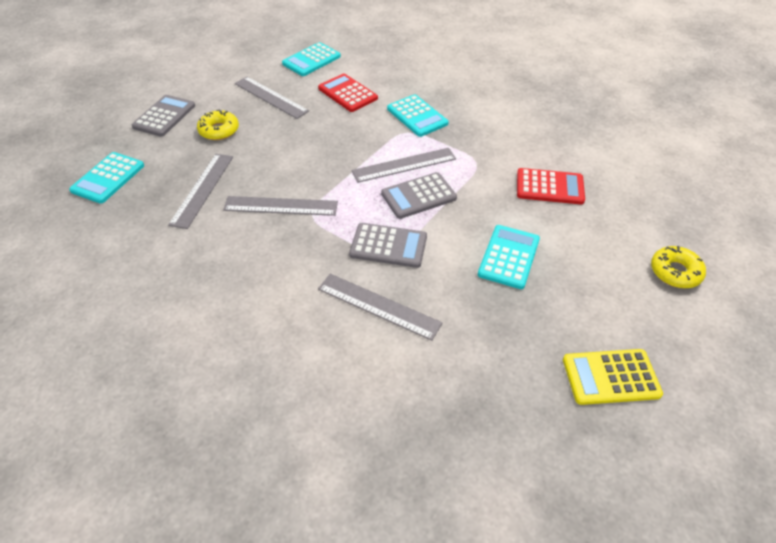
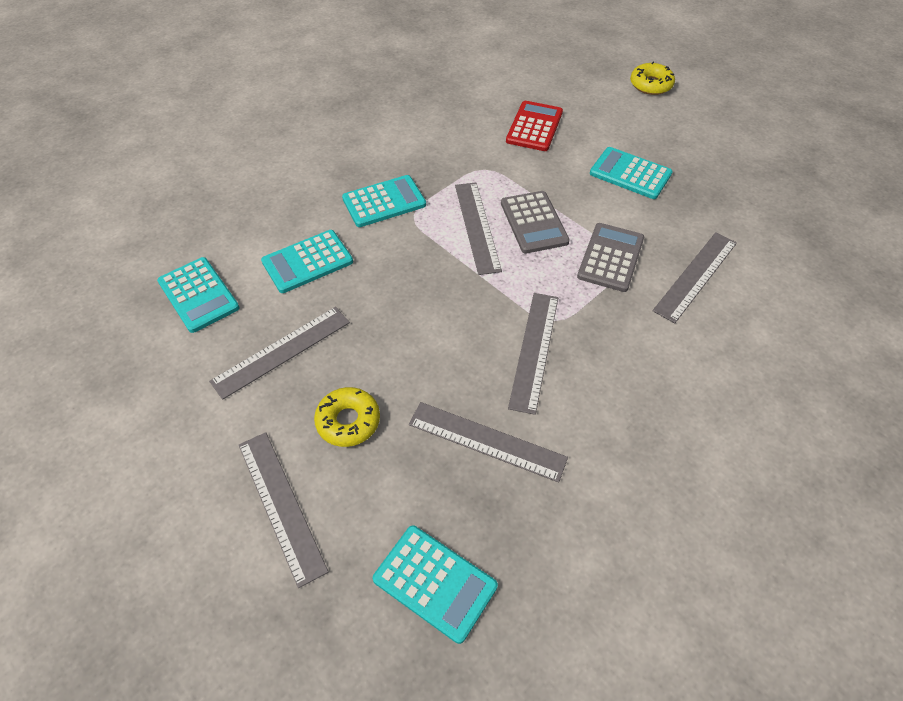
camera: 80 degrees left, 5 degrees up
grey calculator [132,95,195,137] -> grey ruler [239,432,329,588]
red calculator [318,74,378,112] -> turquoise calculator [261,230,353,293]
yellow calculator [563,349,663,405] -> none

